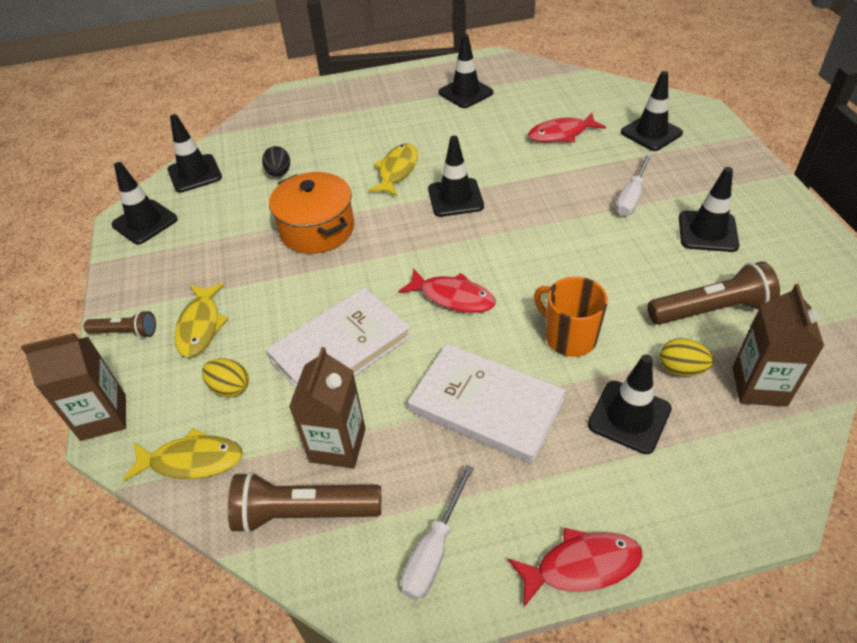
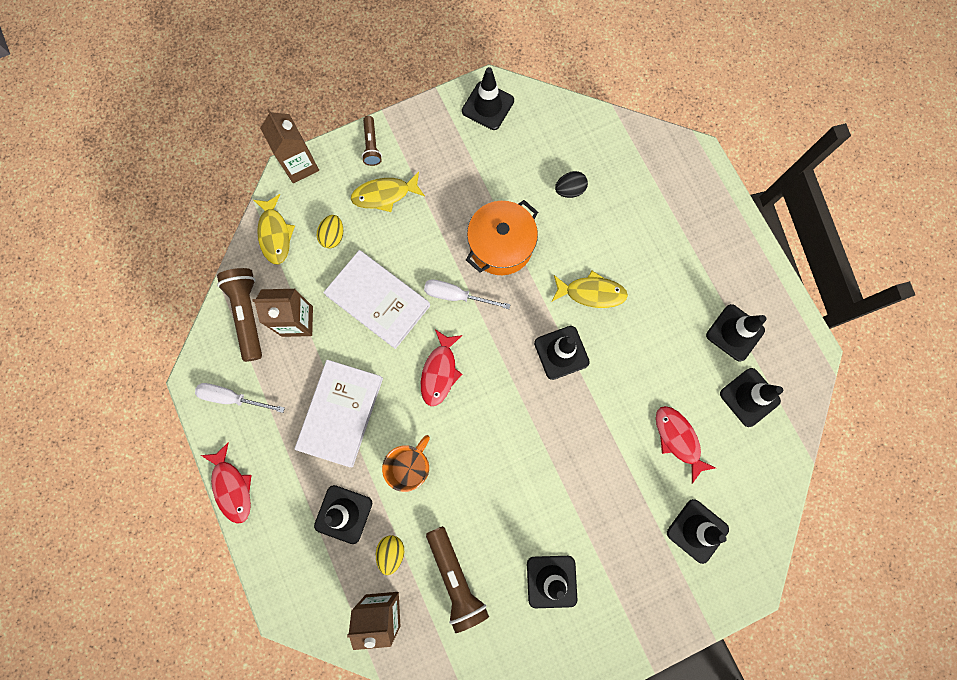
camera: 75 degrees right, 30 degrees up
black traffic cone [168,114,222,193] -> black traffic cone moved to [720,368,783,427]
white screwdriver [616,153,652,216] -> white screwdriver moved to [424,279,511,309]

